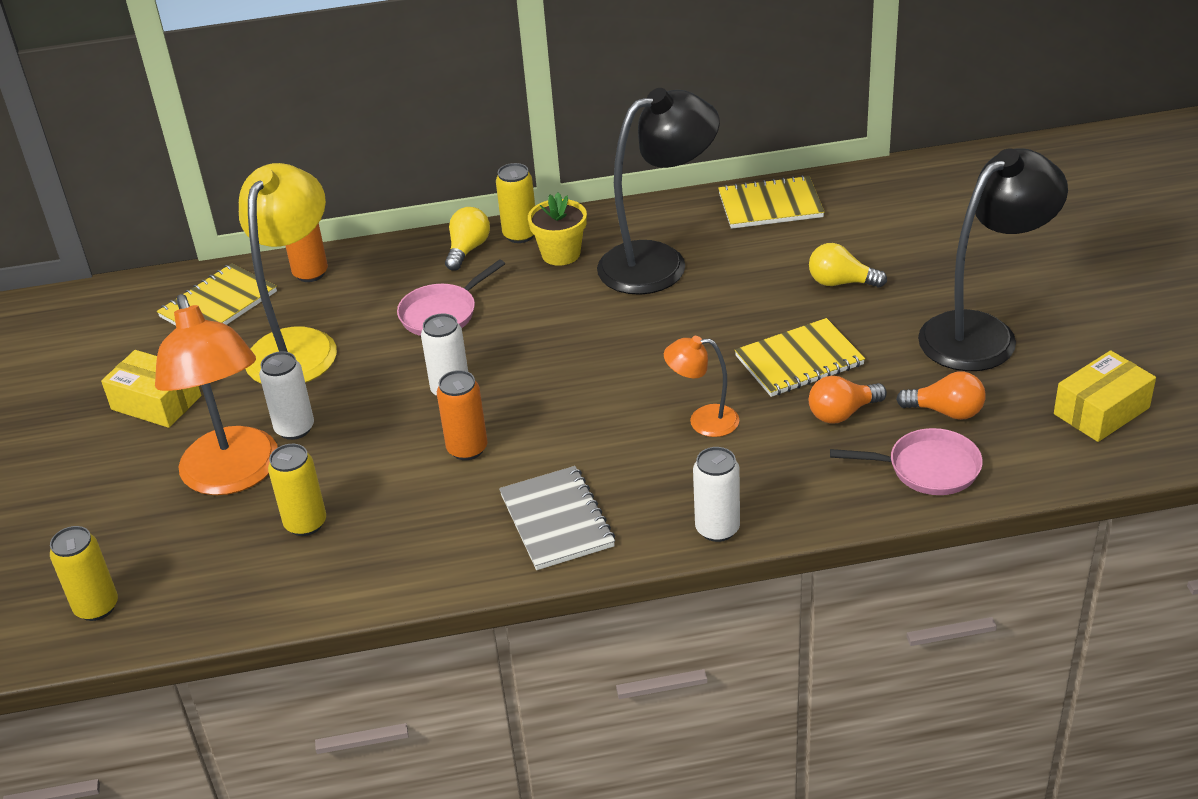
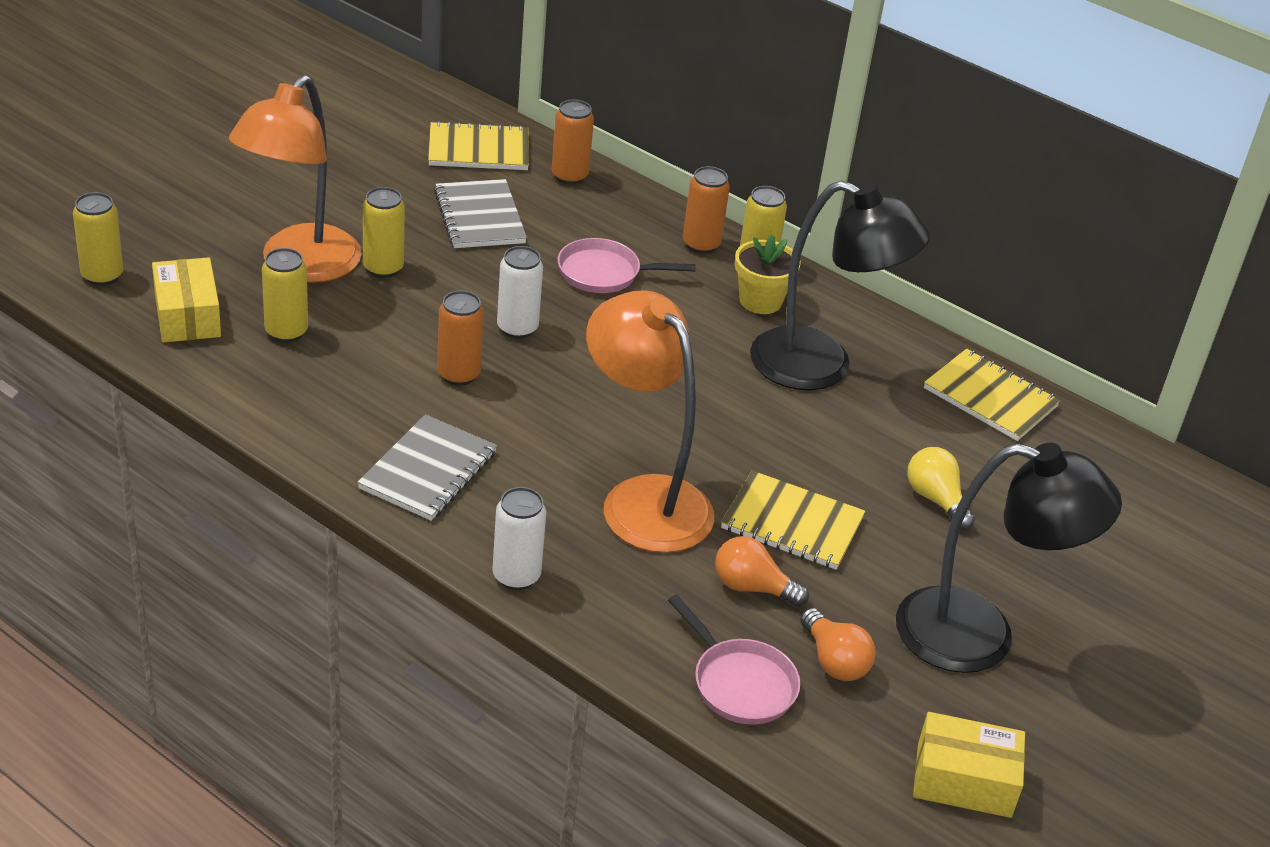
camera: 40 degrees right, 0 degrees up
yellow box [101,350,201,428] -> yellow box moved to [152,257,221,343]
yellow lamp [239,163,337,383] -> grey notebook [434,179,527,248]
white can [259,351,314,440] -> yellow can [363,187,405,278]
yellow light bulb [445,207,490,271] -> orange can [683,166,730,254]
orange lamp [664,336,739,437] -> orange lamp [586,291,714,553], size x2.03

